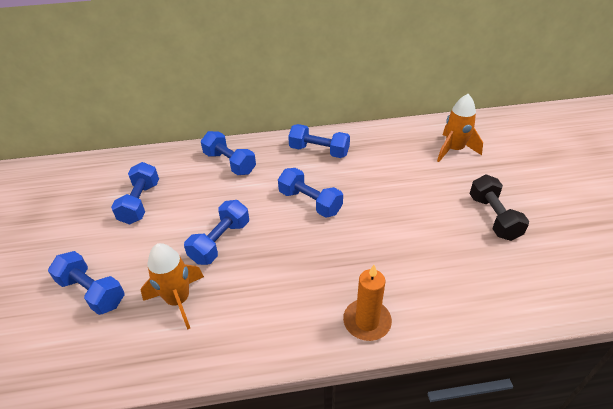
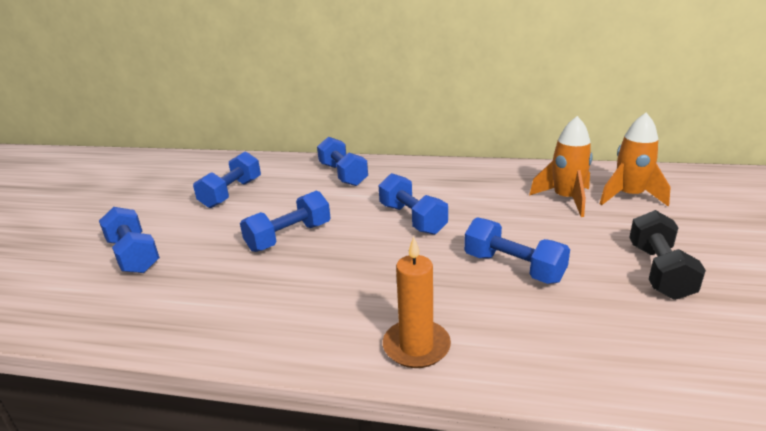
camera: 20 degrees right, 15 degrees down
orange rocket [141,243,204,330] -> orange rocket moved to [529,116,593,217]
blue dumbbell [288,124,350,158] -> blue dumbbell moved to [464,217,570,284]

